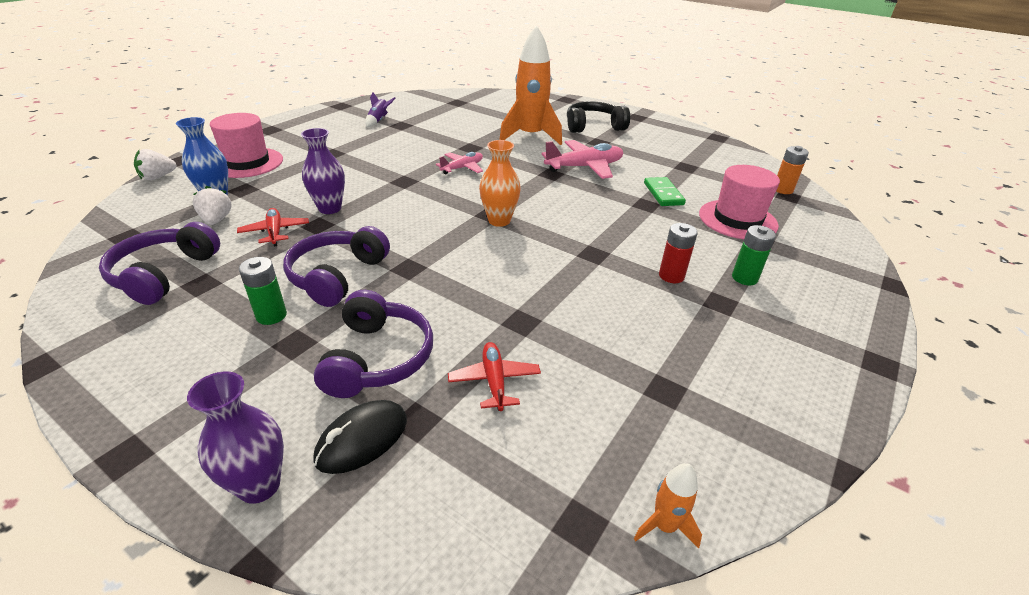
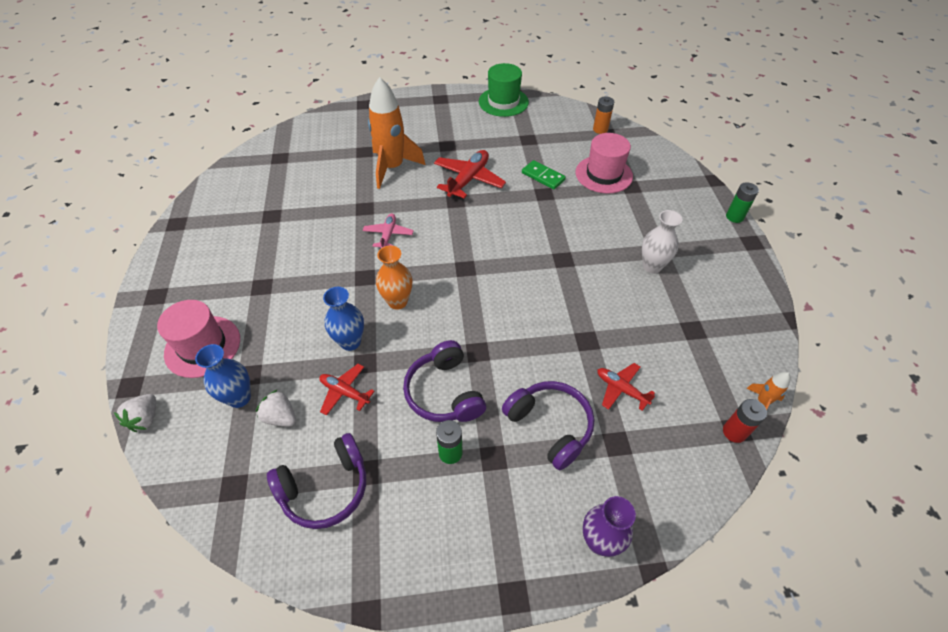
camera: 40 degrees left, 15 degrees up
purple headphones [99,222,220,305] -> purple headphones turned 90 degrees counterclockwise [267,433,366,529]
purple vase [301,128,345,214] -> blue vase [323,287,364,351]
black mouse [314,400,407,474] -> none
purple rocket [365,92,395,127] -> none
orange vase [479,140,521,227] -> orange vase moved to [376,246,412,310]
pink plane [541,140,624,179] -> red plane [434,150,506,199]
black headphones [567,101,630,133] -> none
red battery [659,223,698,283] -> red battery moved to [723,399,767,443]
green battery [732,225,776,285] -> green battery moved to [726,182,759,223]
none -> green hat [479,63,529,117]
none -> white vase [642,210,683,274]

